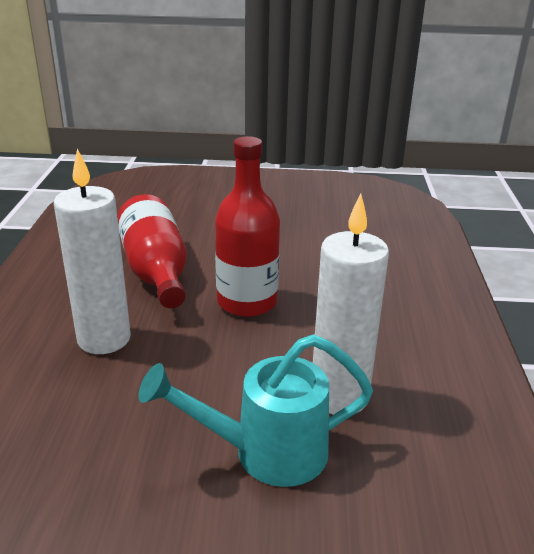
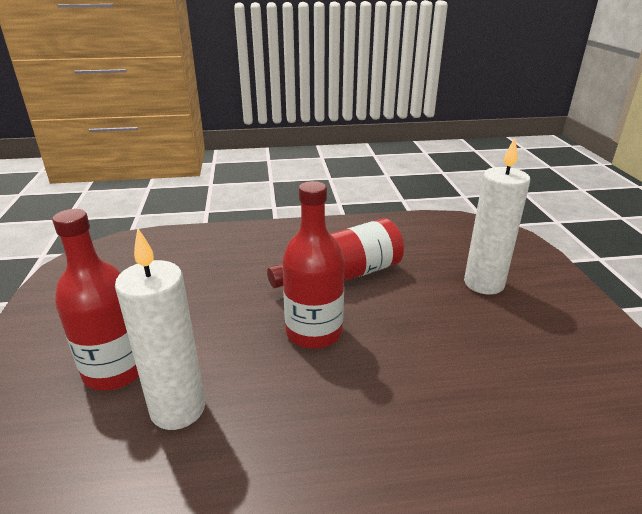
camera: 80 degrees right, 0 degrees up
white candle [54,149,131,354] -> white candle moved to [464,138,530,295]
turquoise watering can [138,334,373,487] -> red bottle [52,209,139,391]

